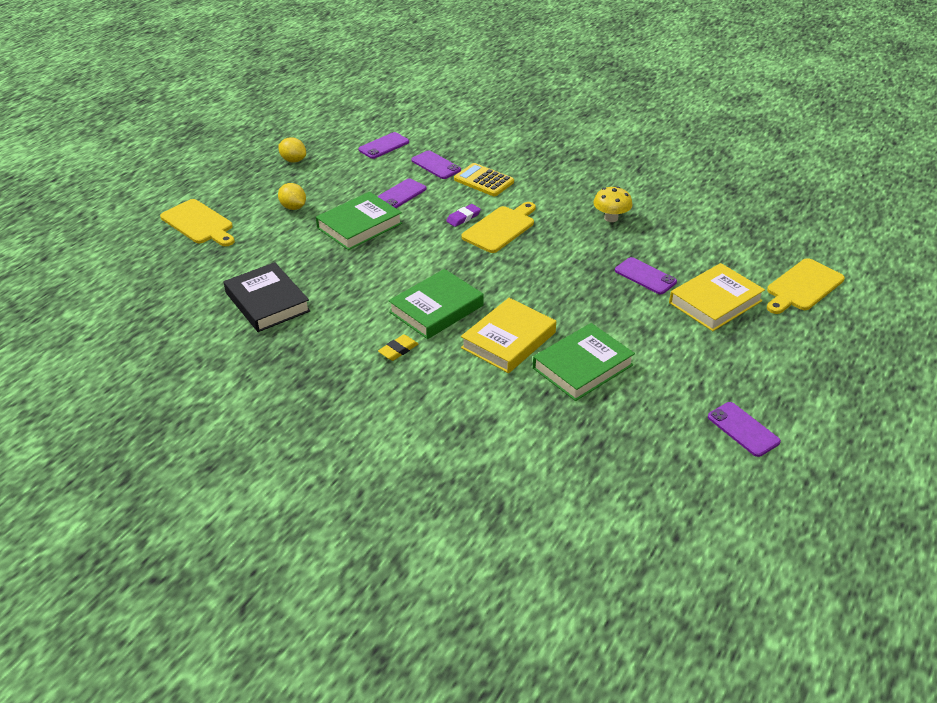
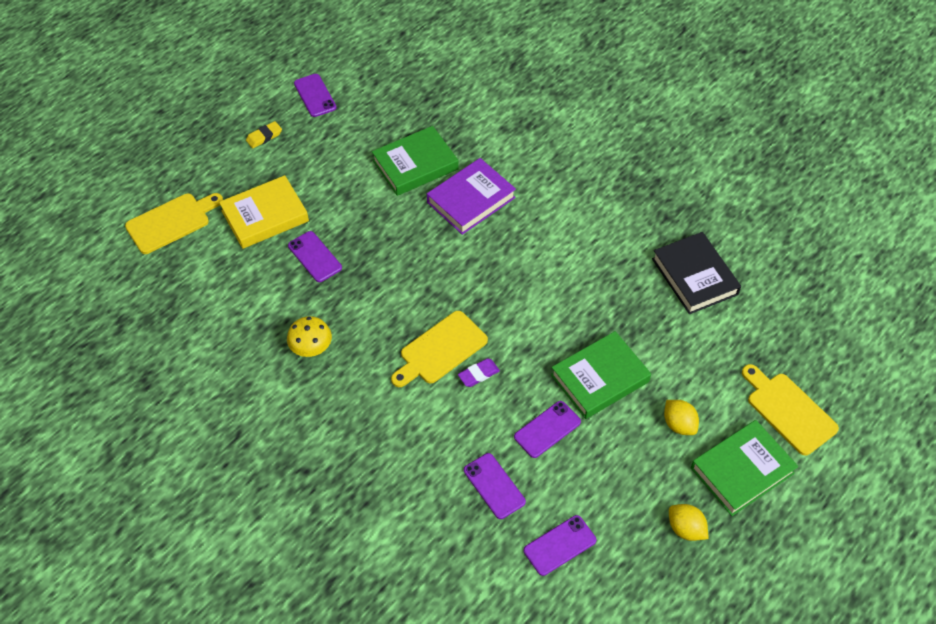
camera: 170 degrees left, 15 degrees up
yellow eraser [378,334,418,361] -> yellow eraser moved to [246,121,282,148]
green book [388,269,484,339] -> green book moved to [691,420,799,516]
yellow calculator [454,163,514,196] -> none
yellow book [461,298,556,373] -> purple book [427,158,516,235]

